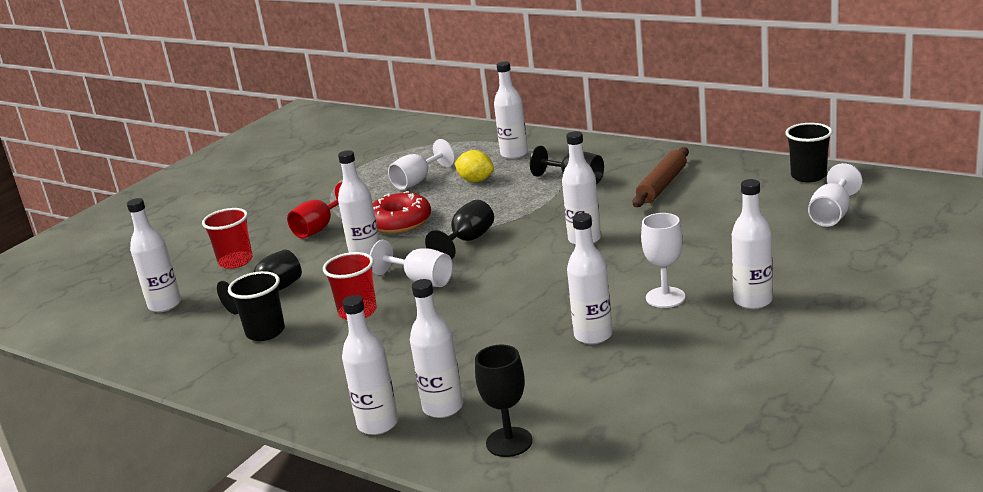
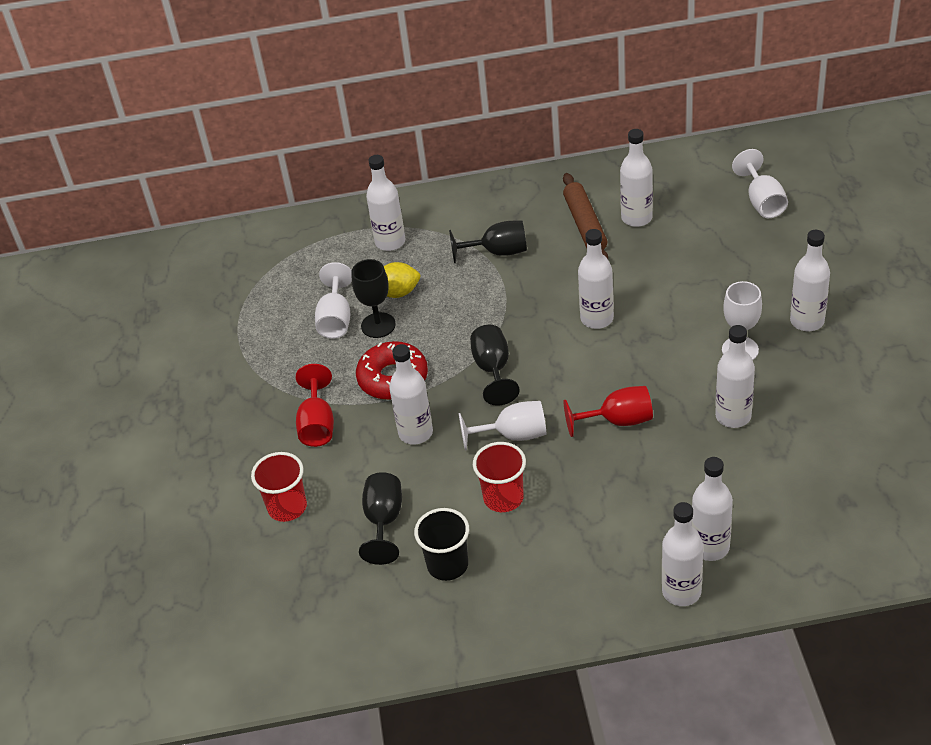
camera: 40 degrees left, 20 degrees up
white bottle [127,198,181,312] -> white bottle moved to [620,129,653,227]
black goblet [475,345,533,457] -> black goblet moved to [351,259,396,338]
black cup [785,123,833,182] -> none
none -> red goblet [564,386,653,437]

